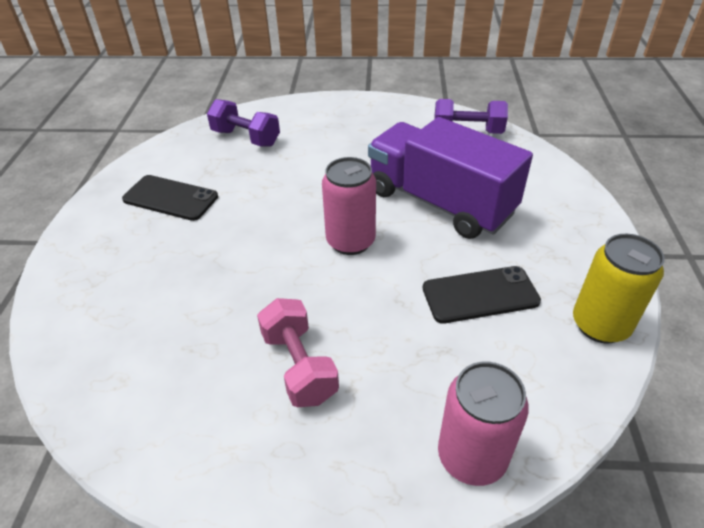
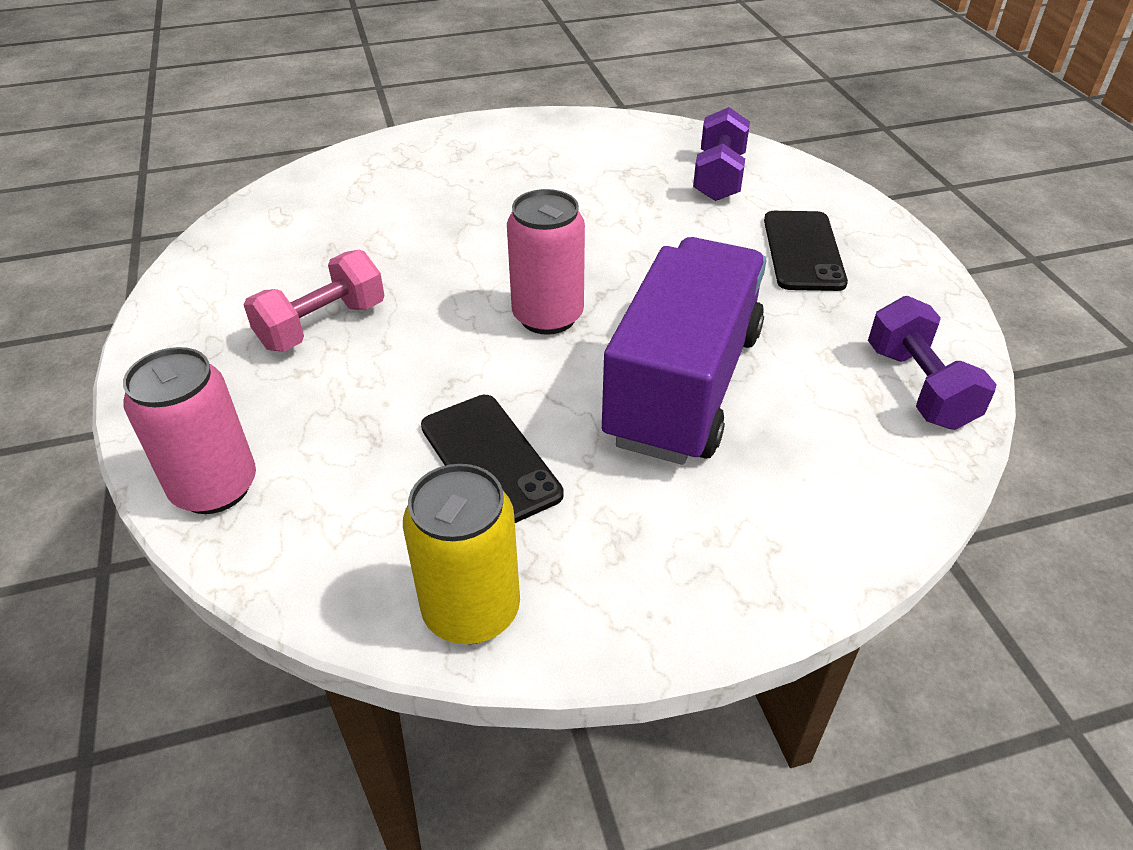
camera: 70 degrees right, 0 degrees up
black phone [122,175,218,221] -> black phone moved to [764,211,848,291]

